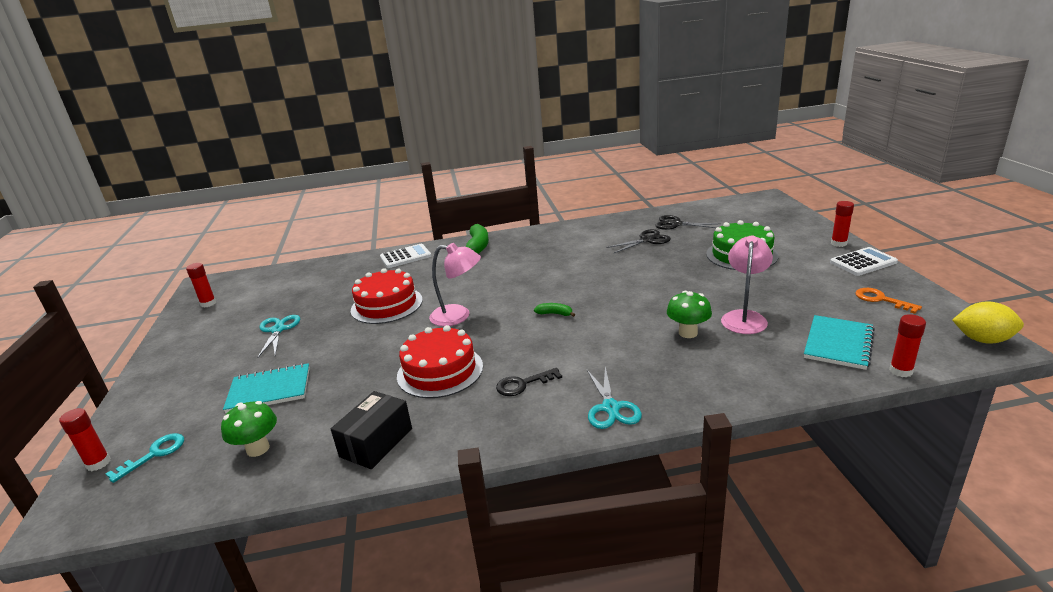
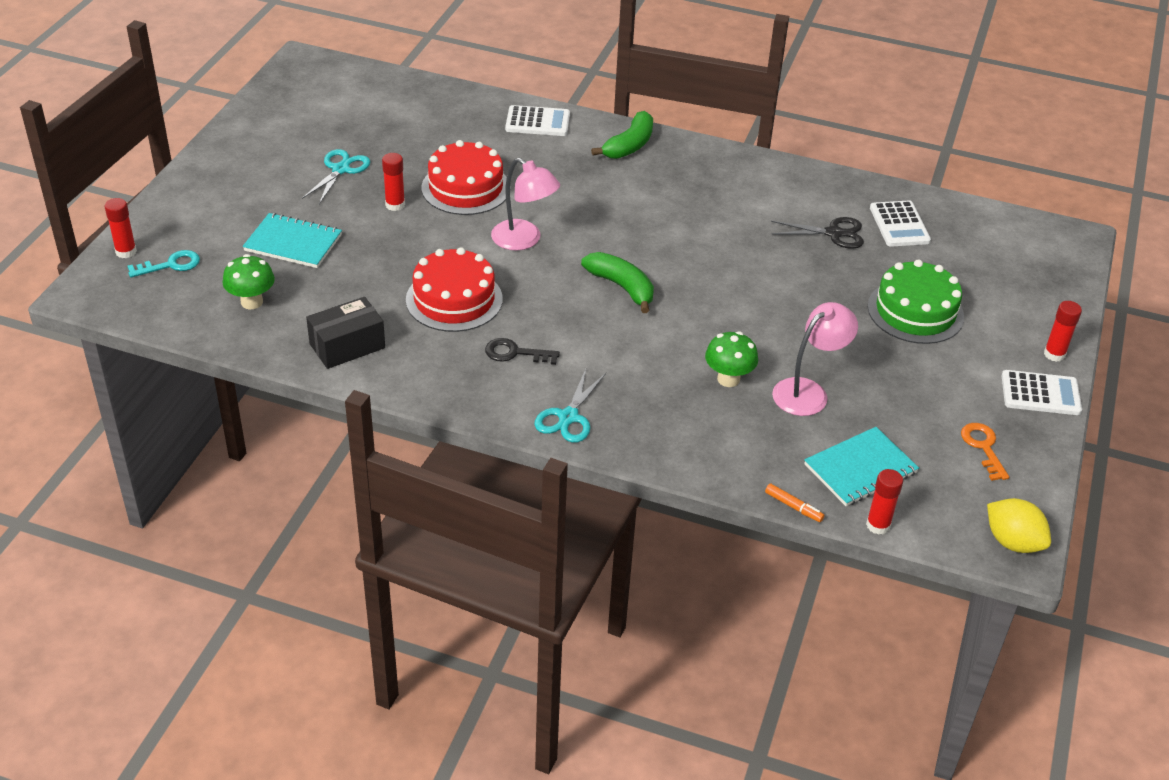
camera: 25 degrees right, 15 degrees up
red glue stick [186,263,216,308] -> red glue stick moved to [382,153,405,211]
green banana [534,303,575,317] -> green banana [581,252,654,313], size x1.88
black scissors [655,215,720,230] -> white calculator [870,201,931,247]
none -> orange marker [765,483,824,522]

